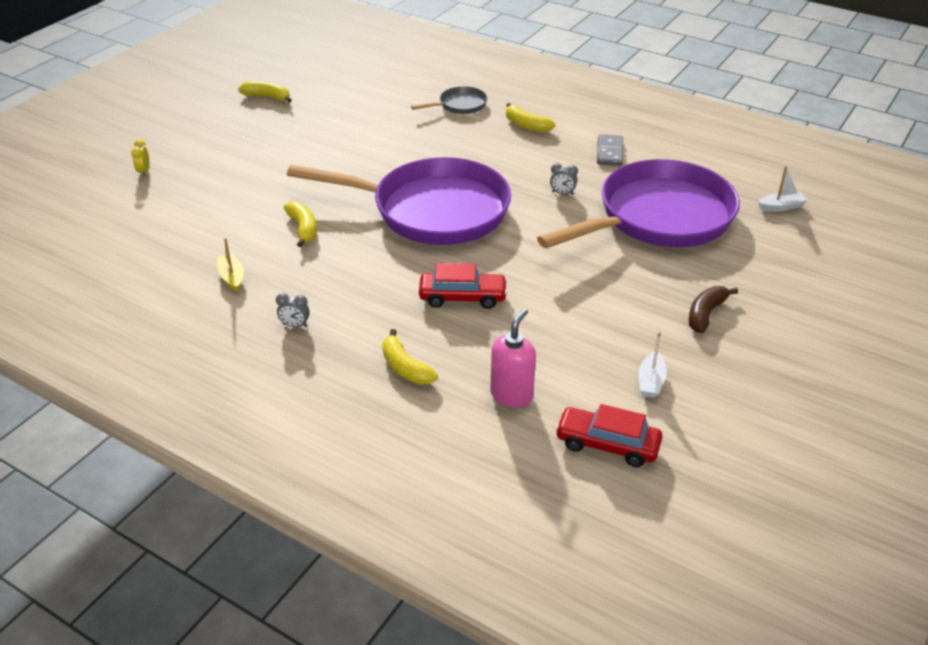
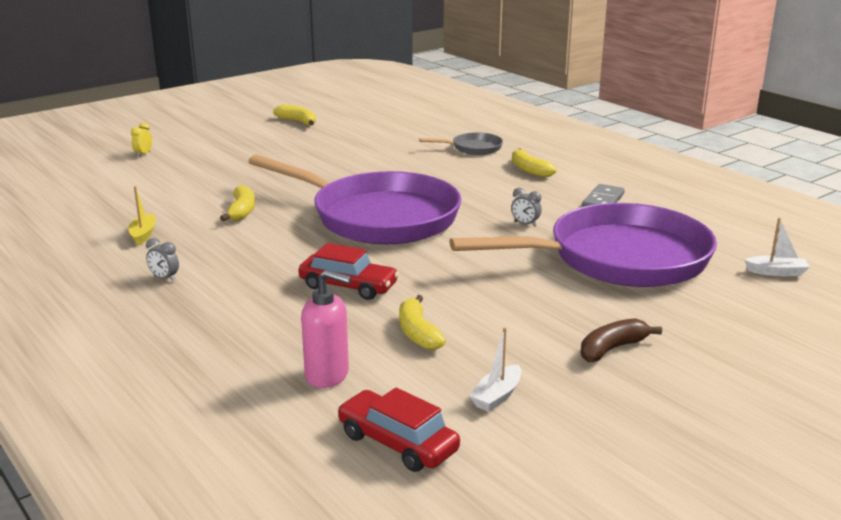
camera: 20 degrees right, 15 degrees down
yellow banana [382,329,438,385] -> yellow banana moved to [399,295,446,350]
pink soap dispenser [490,308,536,408] -> pink soap dispenser turned 60 degrees clockwise [301,269,351,388]

